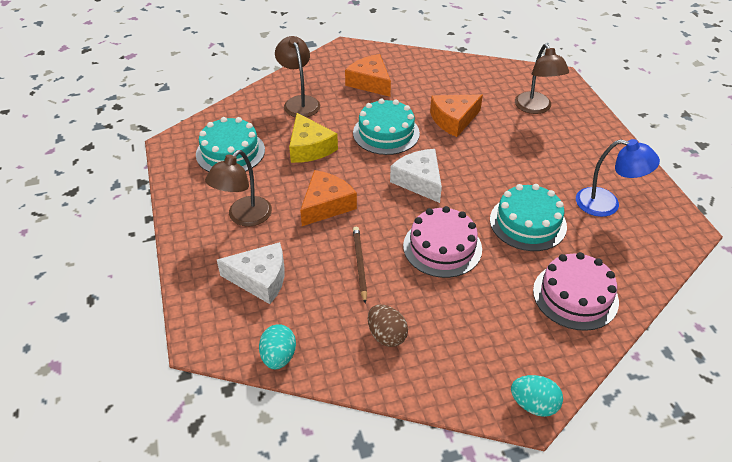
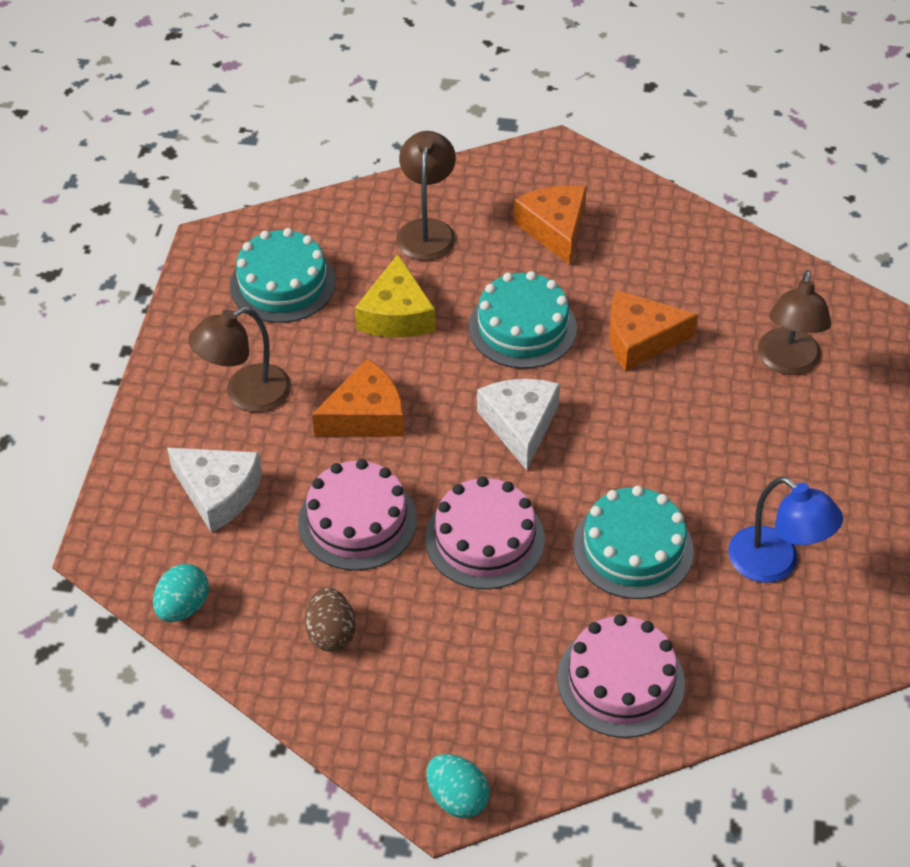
camera: 25 degrees right, 5 degrees up
brown pencil [353,227,367,304] -> pink cake [298,459,417,571]

